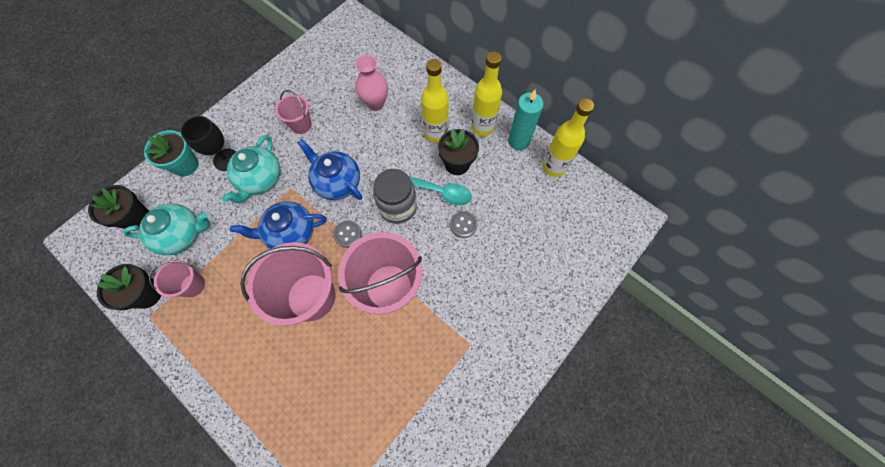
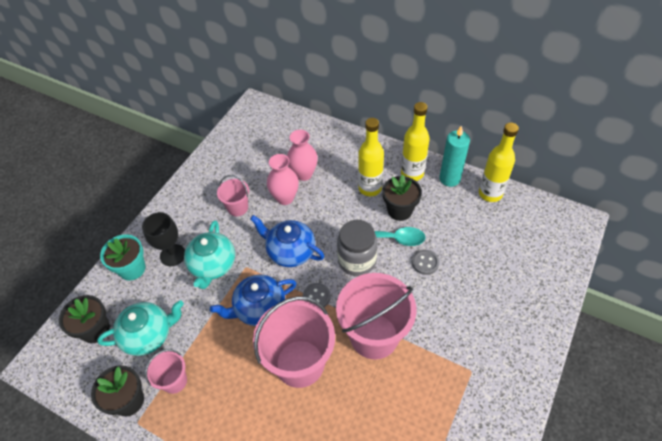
camera: 10 degrees left, 15 degrees down
none -> pink vase [267,154,299,205]

